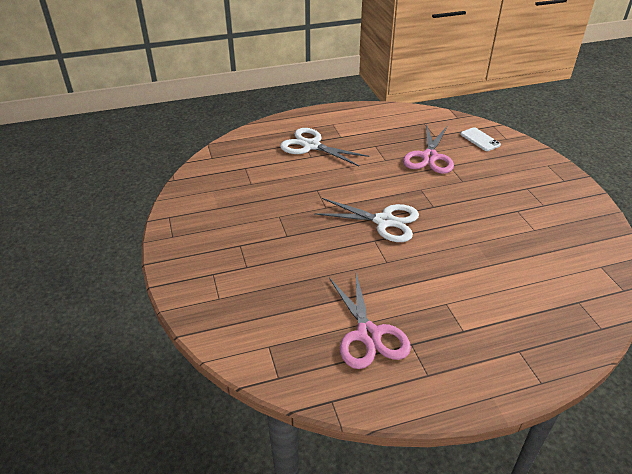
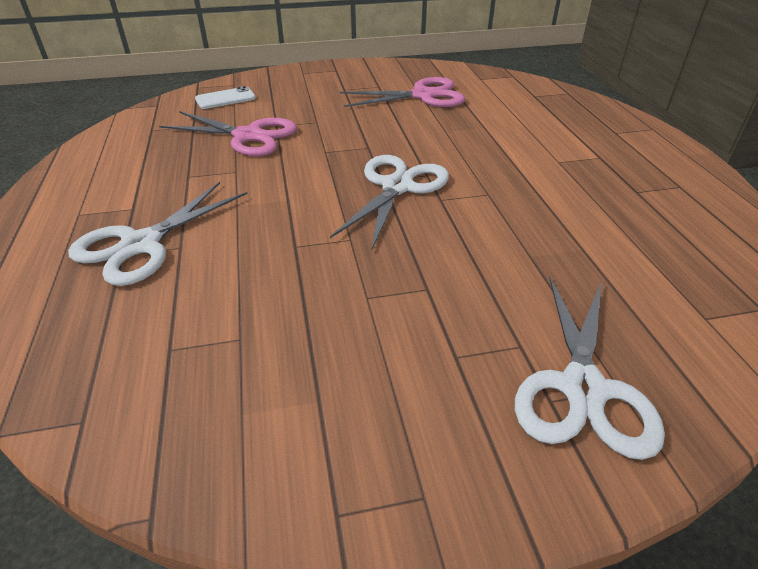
camera: 85 degrees left, 0 degrees up
pink scissors [329,273,411,369] -> pink scissors moved to [340,77,465,107]
none -> white scissors [515,276,665,460]

